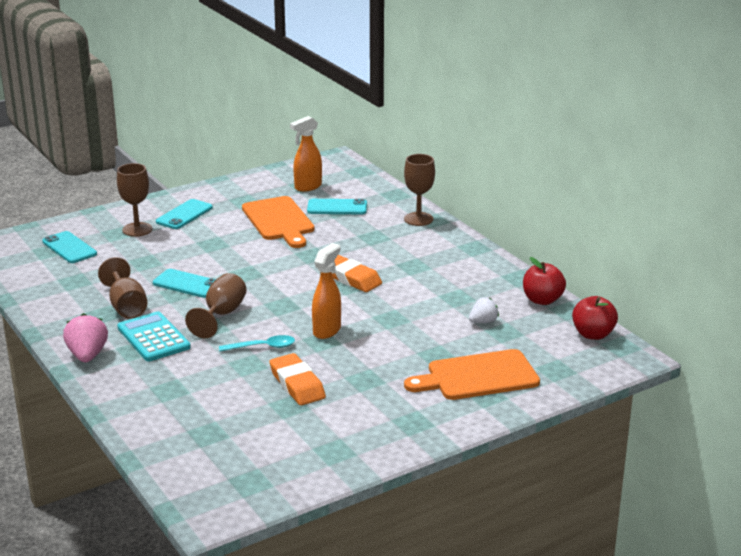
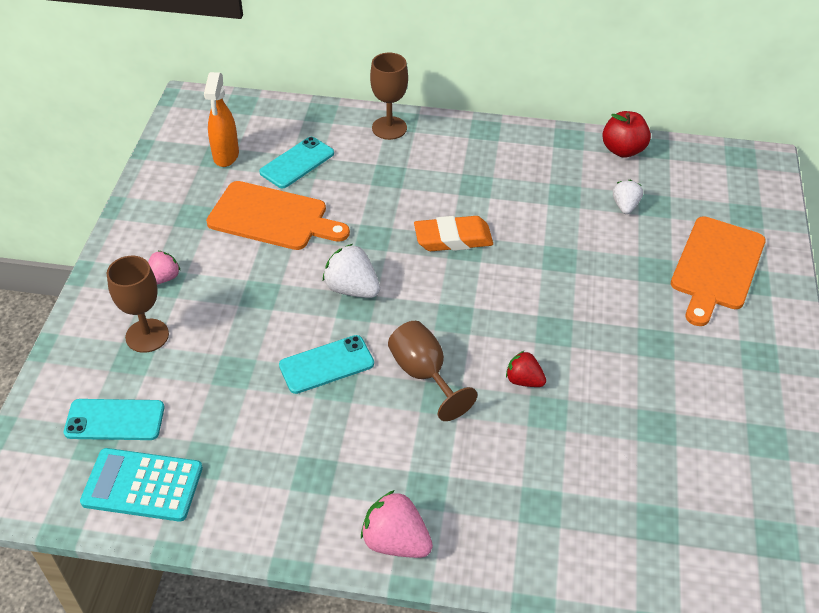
camera: 50 degrees left, 20 degrees up
brown goblet [98,257,147,319] -> none
turquoise calculator [117,311,191,361] -> turquoise calculator moved to [80,448,203,522]
turquoise phone [156,199,213,229] -> pink strawberry [148,250,180,284]
turquoise spoon [219,335,295,352] -> red strawberry [506,351,546,387]
orange eraser [269,353,326,405] -> none
orange spray bottle [312,243,341,339] -> none
red apple [572,296,618,340] -> none
none -> white strawberry [323,244,380,298]

